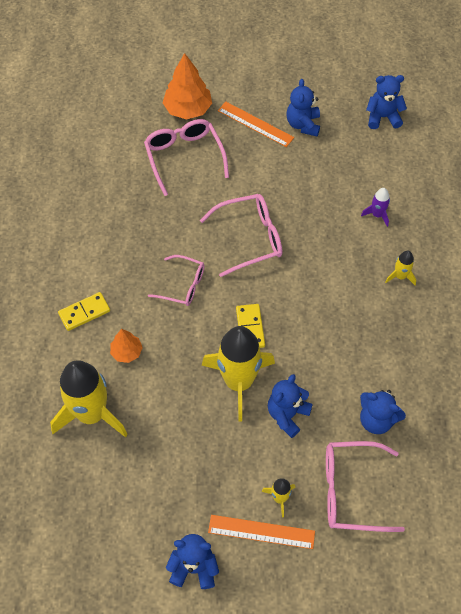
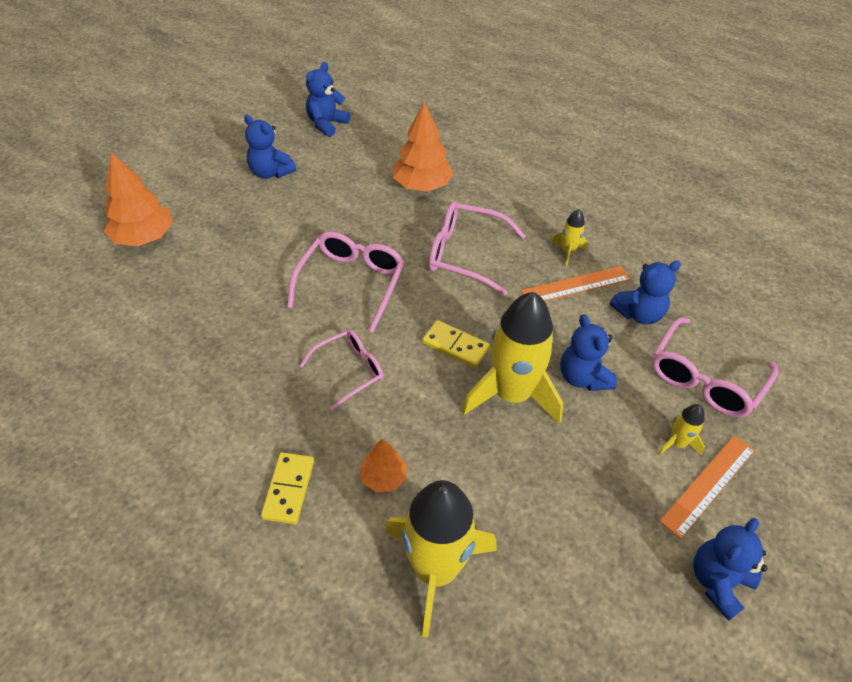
camera: 55 degrees left, 10 degrees down
pink glasses [144,119,229,196] -> pink glasses moved to [429,202,525,295]
orange ruler [218,102,294,147] -> orange ruler moved to [521,266,630,301]
purple rocket [361,188,390,227] -> orange tree [393,102,453,192]
yellow rocket [385,251,416,285] -> yellow rocket moved to [551,209,588,266]

